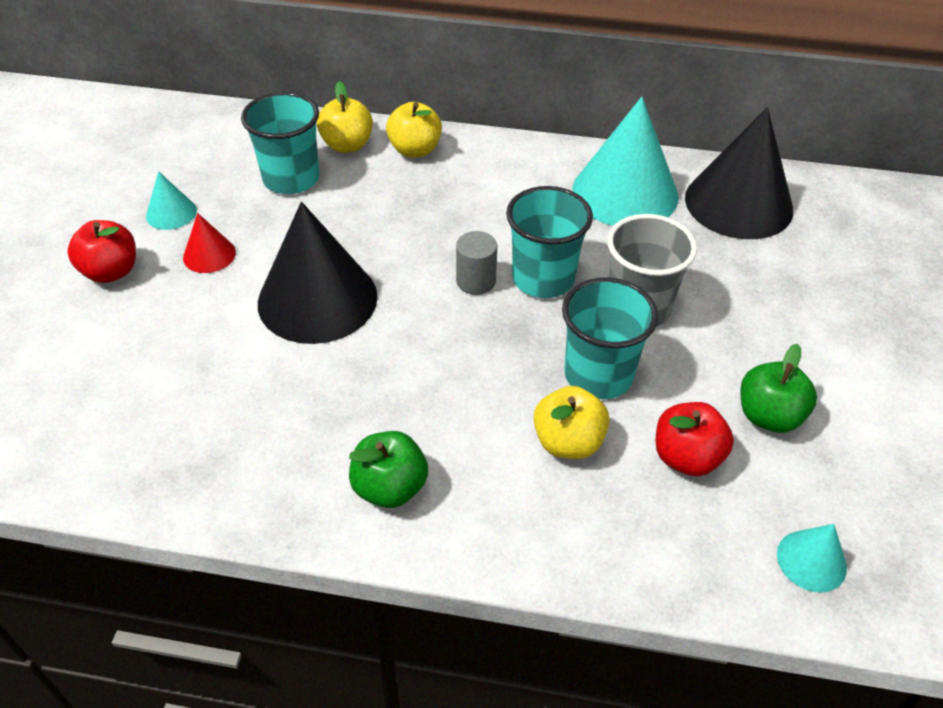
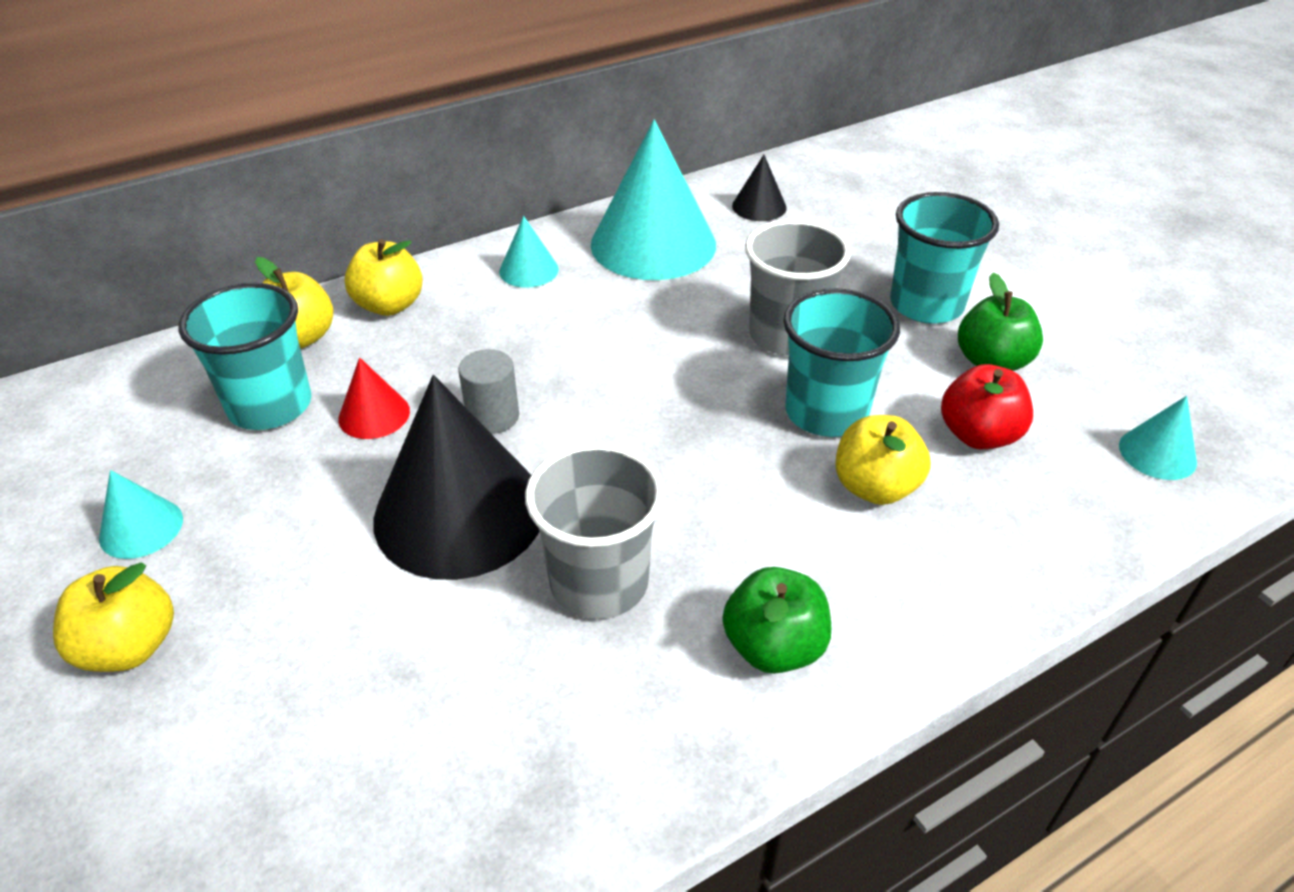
camera: 40 degrees left, 5 degrees down
red apple [67,220,136,283] -> yellow apple [53,562,174,672]
red cone [183,213,236,273] -> red cone moved to [338,357,410,439]
grey cylinder [456,231,497,295] -> grey cylinder moved to [458,349,519,434]
turquoise cup [506,186,593,298] -> turquoise cup moved to [890,192,999,324]
black cone [685,107,793,239] -> black cone [732,155,787,221], size x0.46
none -> turquoise cone [499,216,559,288]
none -> grey cup [525,443,664,619]

